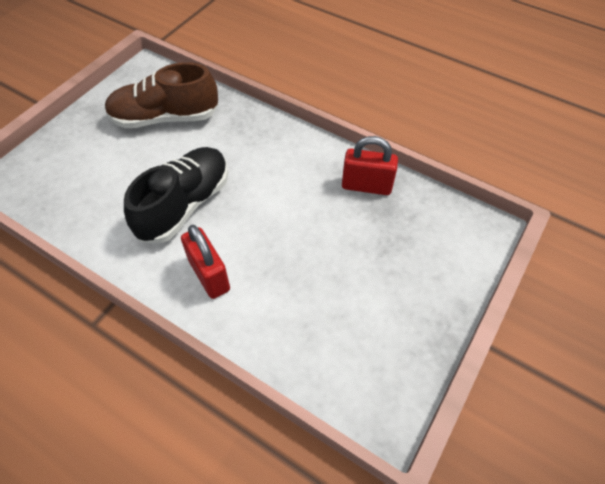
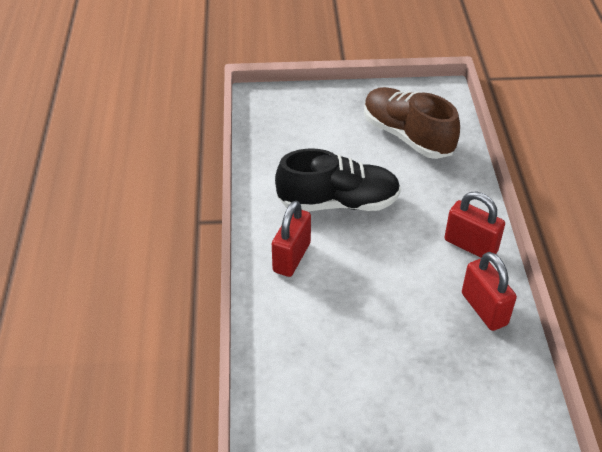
camera: 55 degrees right, 10 degrees down
none -> red padlock [445,192,505,261]

